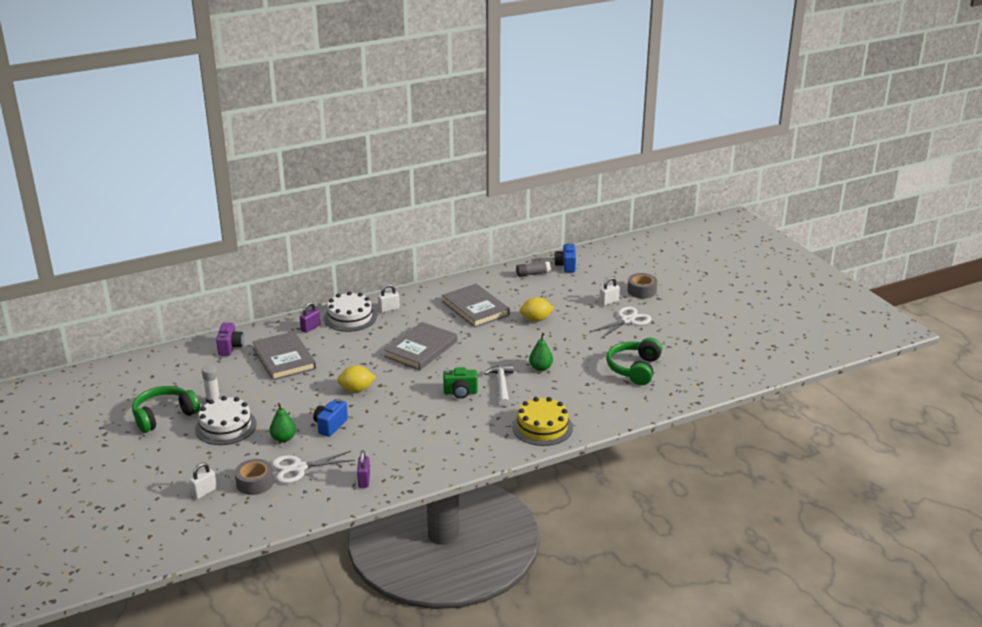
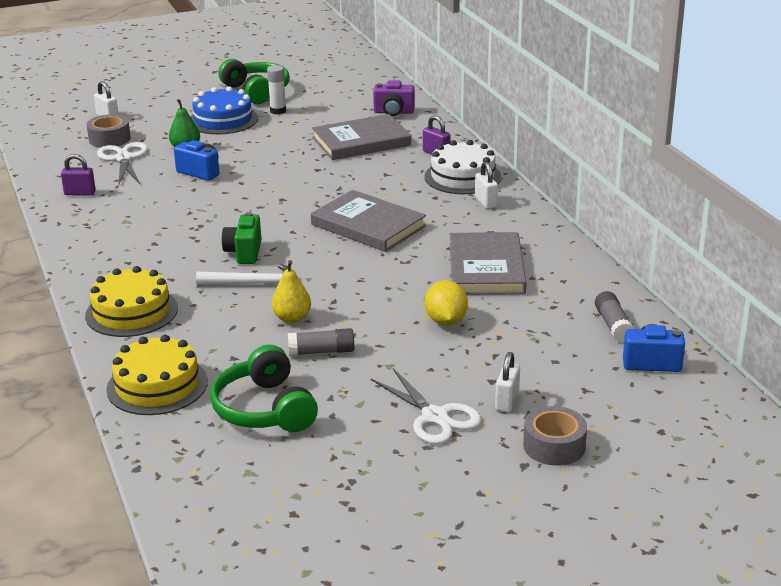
camera: 95 degrees right, 0 degrees up
white cake [195,396,257,445] -> blue cake [190,86,258,134]
yellow lemon [337,366,376,392] -> none
grey book [442,284,510,328] -> grey book turned 60 degrees counterclockwise [450,232,527,295]
green pear [529,333,553,371] -> yellow pear [271,260,311,323]
white padlock [599,277,620,306] -> white padlock turned 45 degrees clockwise [495,352,520,412]
green headphones [606,338,662,385] -> green headphones turned 135 degrees counterclockwise [210,345,318,432]
none -> yellow cake [106,335,208,415]
none -> grey glue stick [288,328,354,356]

